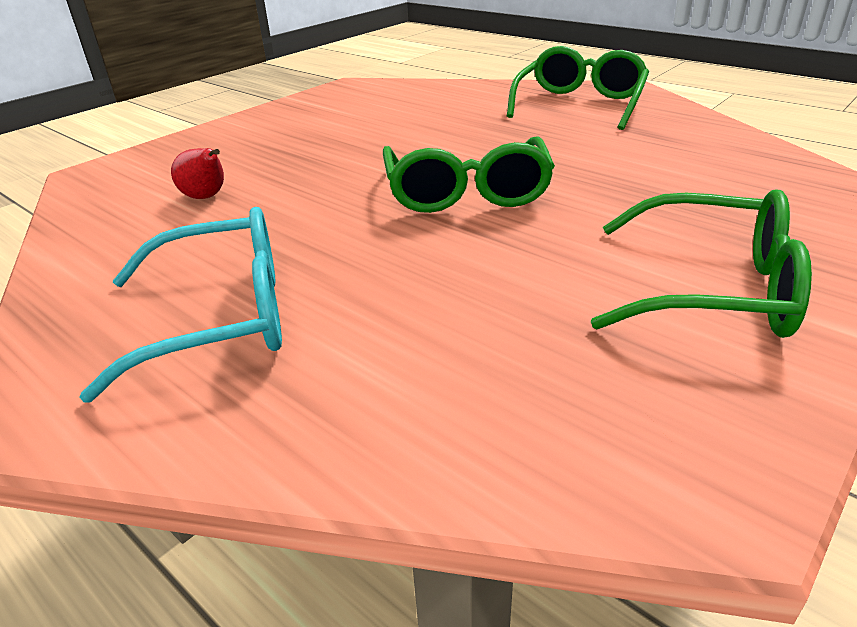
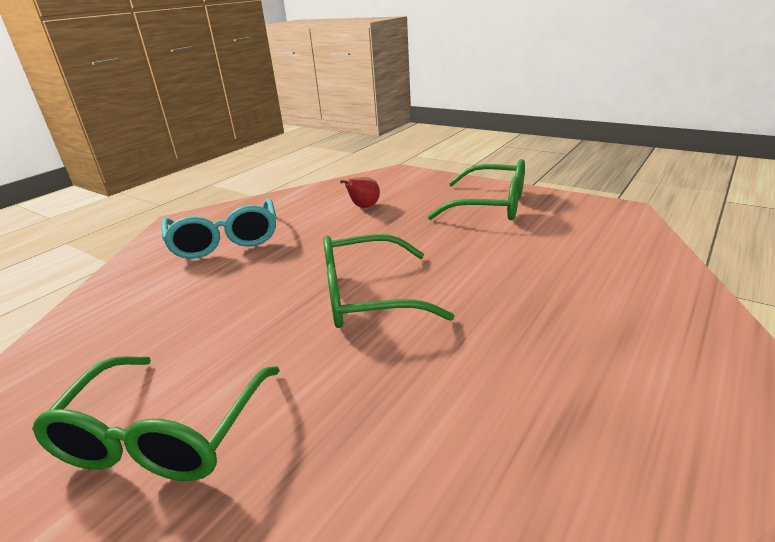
camera: 85 degrees right, 5 degrees down
green glasses [507,46,649,130] -> green glasses moved to [427,159,525,220]

